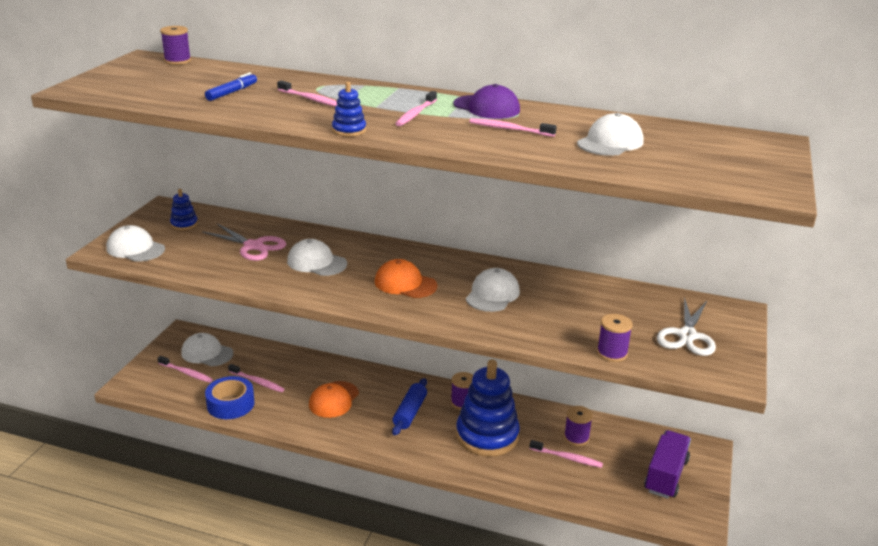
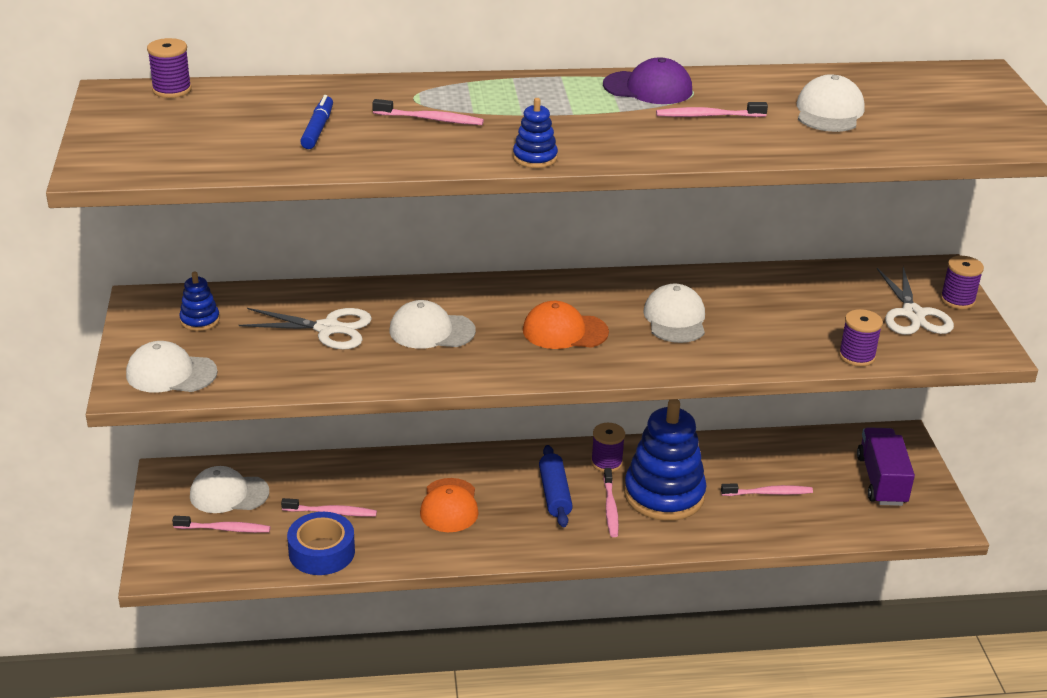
camera: 25 degrees left, 5 degrees up
pink scissors [202,224,286,261] -> white scissors [239,308,372,350]
pink toothbrush [395,91,437,126] -> pink toothbrush moved to [603,468,619,537]
purple spool [564,406,593,446] -> purple spool moved to [940,256,984,309]

